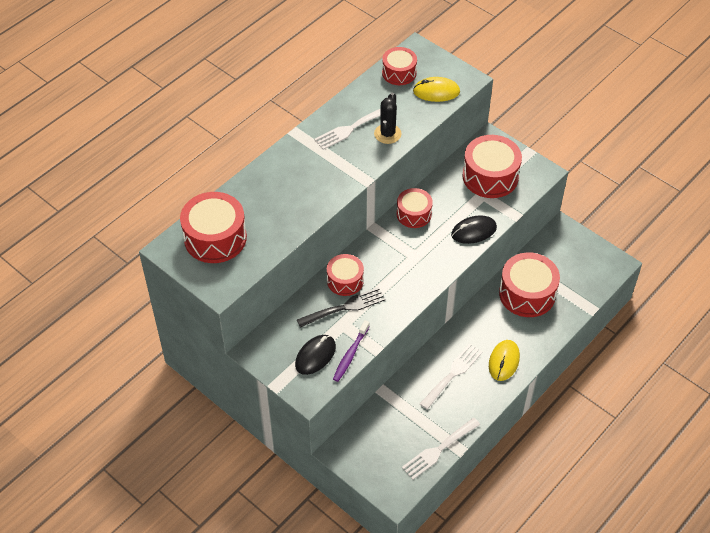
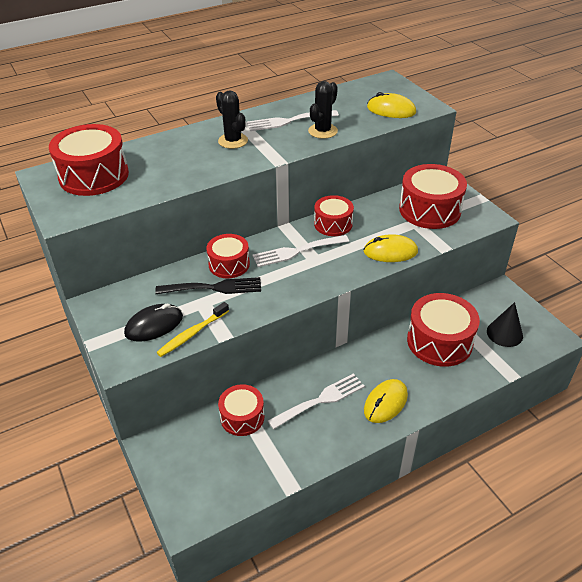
camera: 20 degrees right, 10 degrees down
purple toothbrush [333,320,370,382] -> yellow toothbrush [157,302,229,357]
red drum [382,47,417,85] -> red drum moved to [218,384,265,436]
white fork [402,418,480,480] -> white fork moved to [252,235,349,267]
black mouse [451,215,497,244] -> yellow mouse [363,234,418,262]
none -> black cactus [216,90,248,149]
none -> black cone [487,302,523,347]

